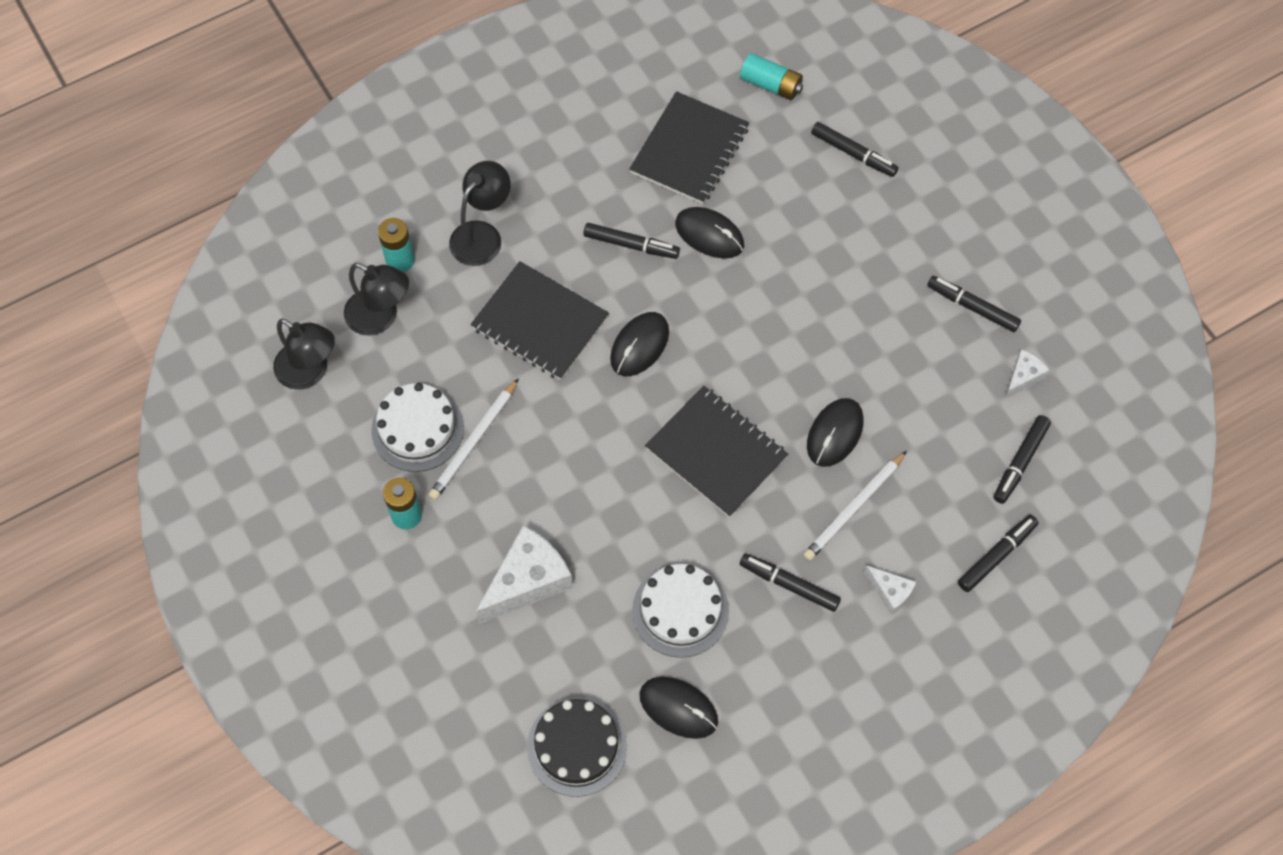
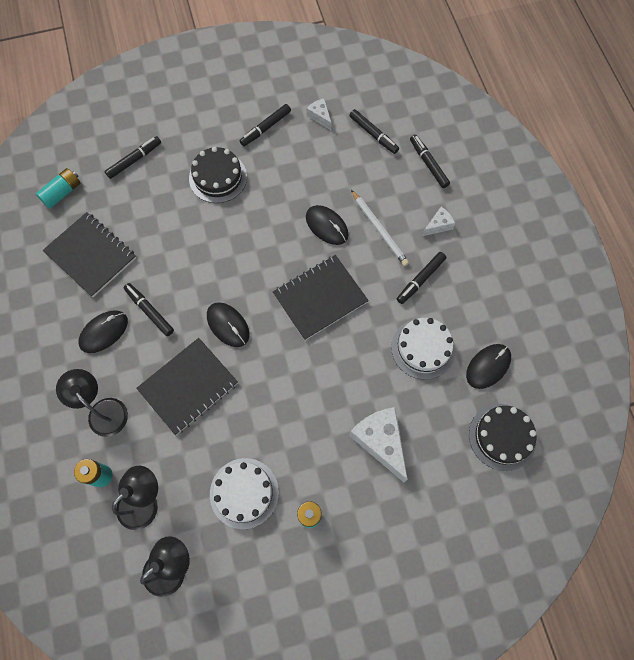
camera: 75 degrees left, 5 degrees up
white pencil [428,378,519,500] -> none
black marker [583,223,680,259] -> black marker turned 75 degrees counterclockwise [124,283,174,336]
black mouse [675,207,744,258] -> black mouse moved to [78,310,128,353]
none -> black cake [189,147,247,203]

